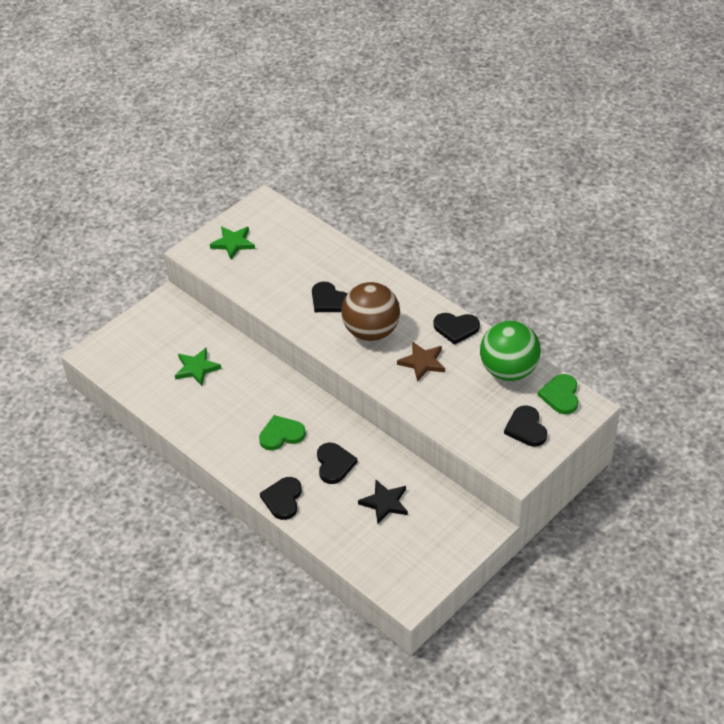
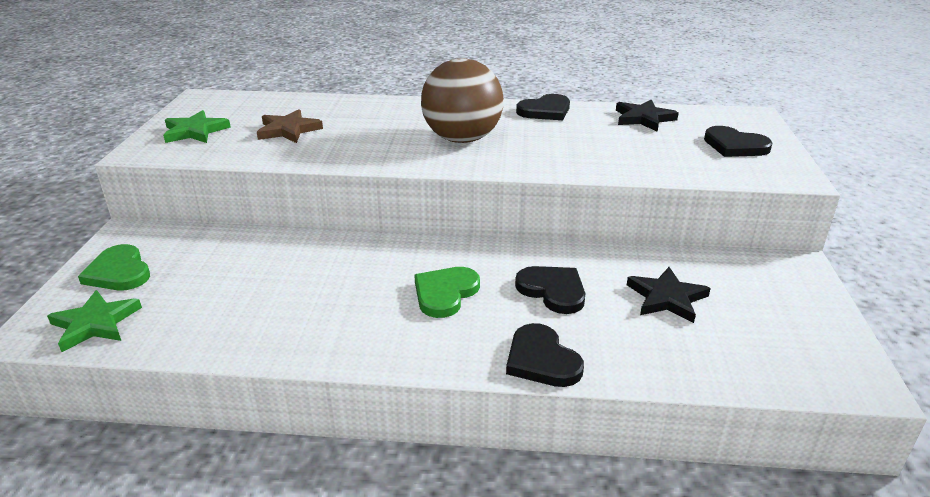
camera: 40 degrees left, 15 degrees down
green star [175,348,222,386] -> green star moved to [47,290,142,352]
black heart [312,282,348,312] -> none
brown star [397,341,445,382] -> brown star moved to [257,109,323,143]
green ball [480,320,541,381] -> black star [616,99,679,132]
green heart [538,374,578,414] -> green heart moved to [78,244,150,290]

